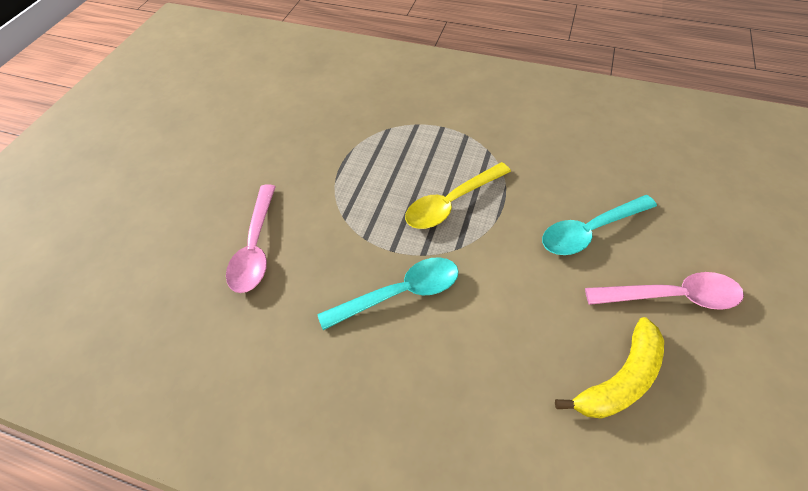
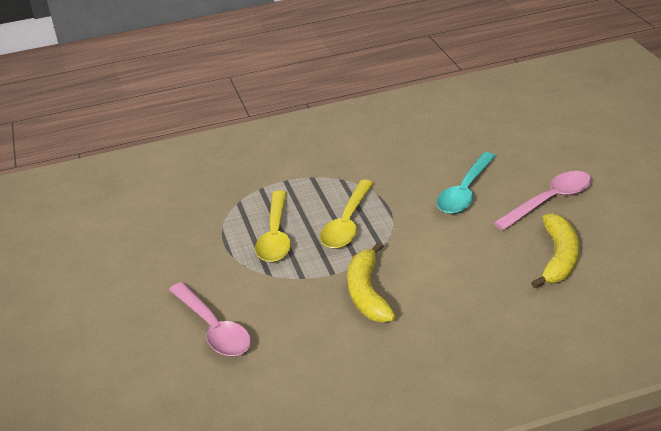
camera: 35 degrees left, 20 degrees down
turquoise spoon [317,257,459,330] -> yellow banana [347,242,396,323]
none -> yellow spoon [255,190,291,262]

